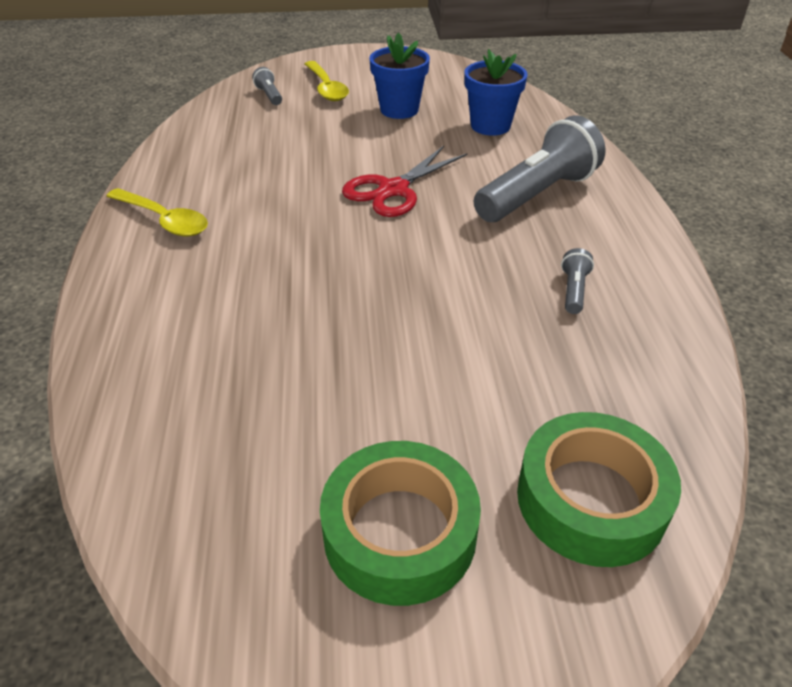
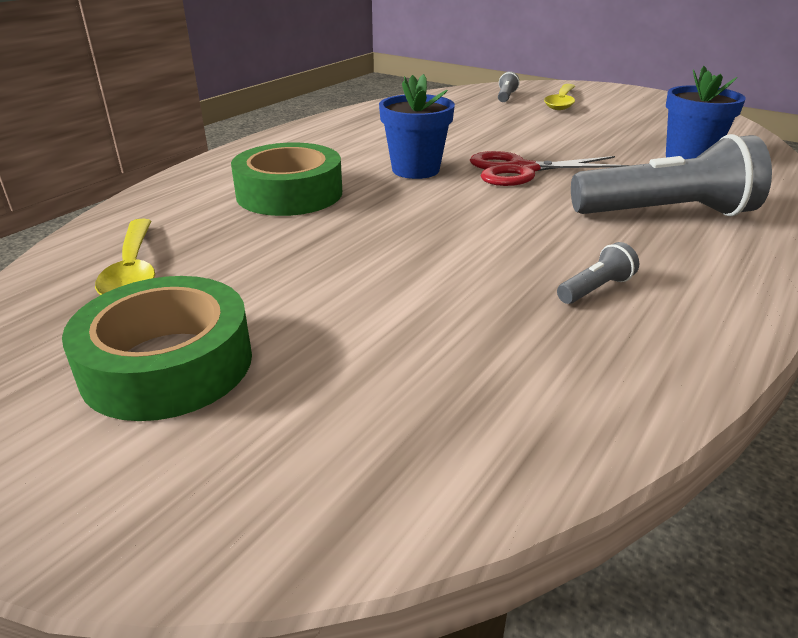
camera: 40 degrees right, 10 degrees down
yellow spoon [107,188,208,236] -> yellow spoon moved to [95,218,155,295]
blue flower pot [369,33,430,119] -> blue flower pot moved to [379,74,455,179]
green tape [517,412,681,567] -> green tape moved to [231,142,342,216]

